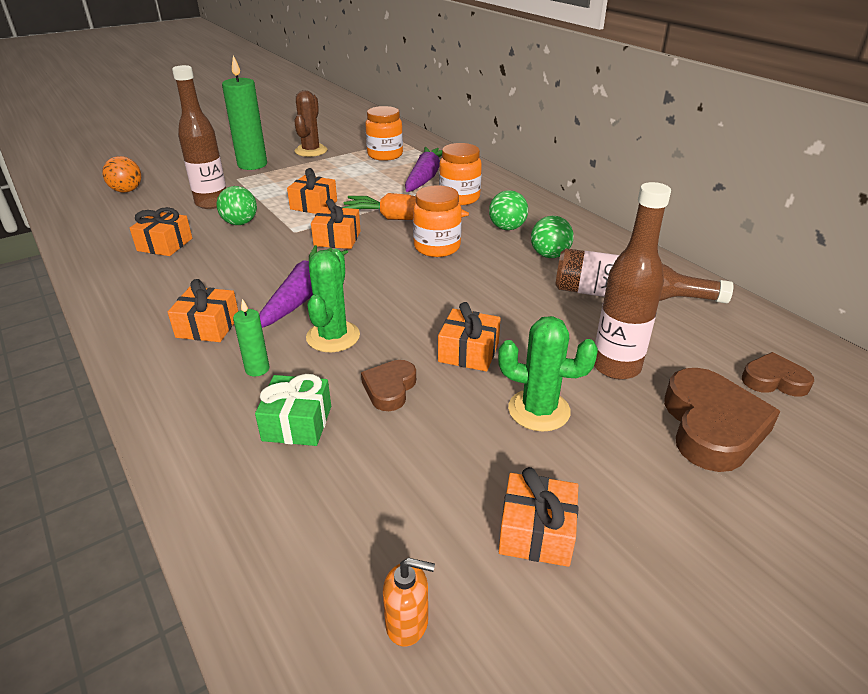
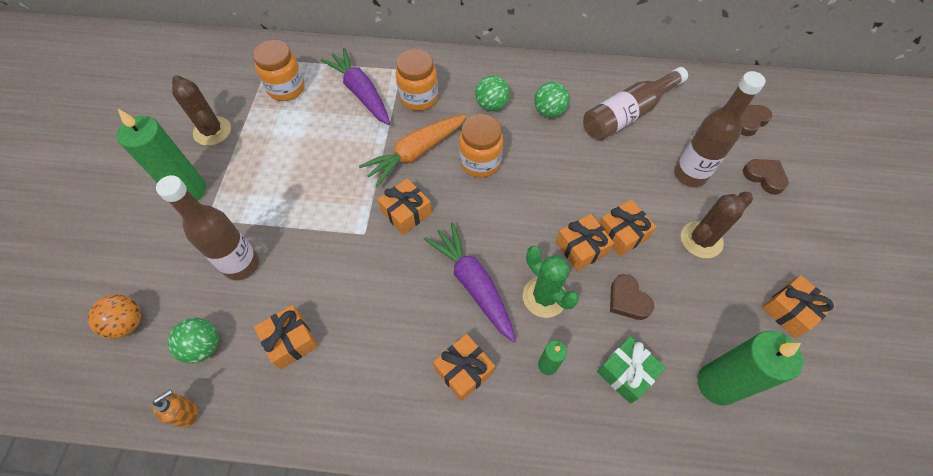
camera: 50 degrees left, 25 degrees up
green ball [216,186,257,225] -> green ball moved to [168,318,219,364]
orange gift [287,168,337,214] -> orange gift moved to [556,214,614,271]
orange soap dispenser [383,558,435,646] -> orange soap dispenser moved to [153,389,198,428]
green cactus [498,316,598,432] -> brown cactus [681,192,753,258]
brown heart [664,368,780,472] -> brown heart [743,159,789,195], size x0.56
none -> green candle [697,331,803,405]

